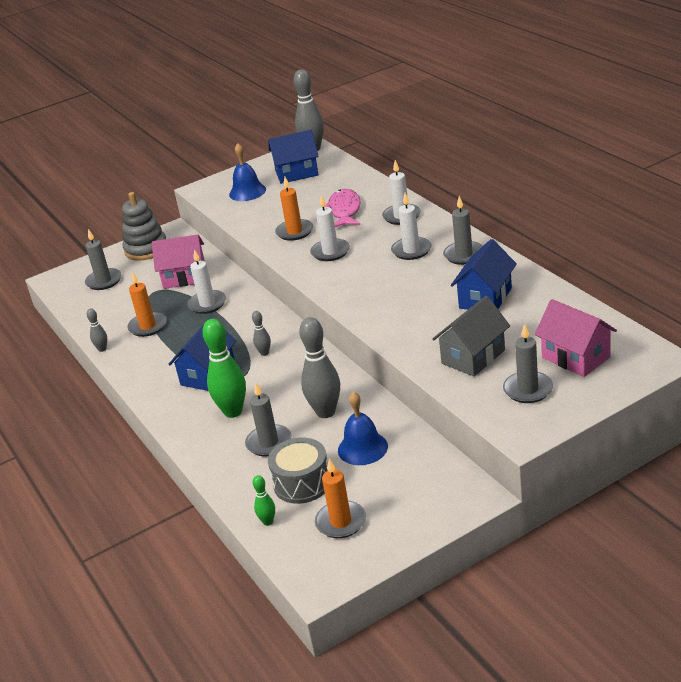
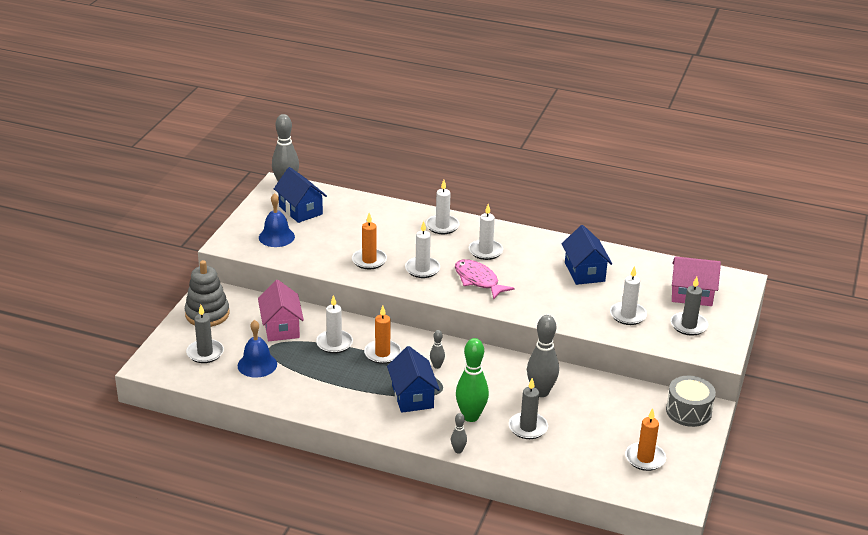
camera: 45 degrees left, 0 degrees up
grey bowling pin [87,308,107,352] -> grey bowling pin moved to [451,413,467,454]
orange candle [127,271,167,337] -> orange candle moved to [364,306,401,364]
pink house [152,235,205,289] -> pink house turned 60 degrees counterclockwise [258,280,304,341]
green bowling pin [253,475,275,526] -> none
blue house [268,130,319,184] -> blue house turned 75 degrees counterclockwise [274,167,327,223]
grey drum [268,438,328,504] -> grey drum moved to [666,376,716,427]
pink fish [324,189,361,227] -> pink fish moved to [455,259,515,299]
blue bell [338,391,388,465] -> blue bell moved to [238,320,277,378]
grey house [432,296,510,376] -> white candle [610,266,647,325]
grey candle [443,196,482,265] -> none

